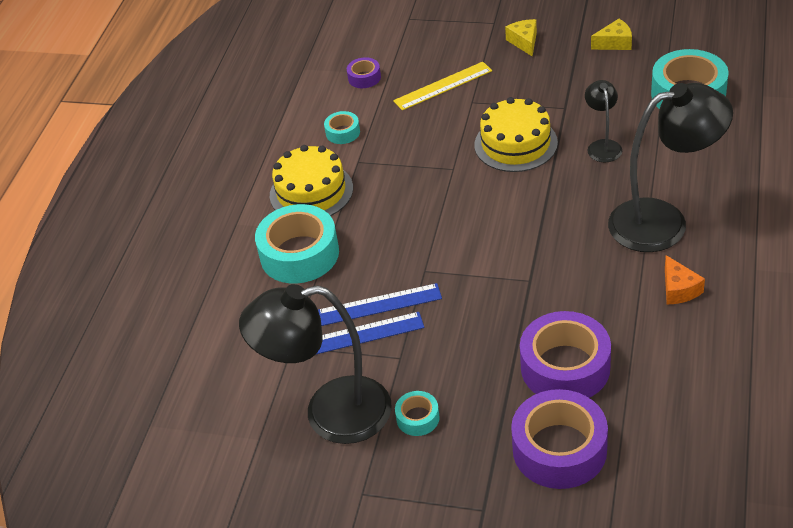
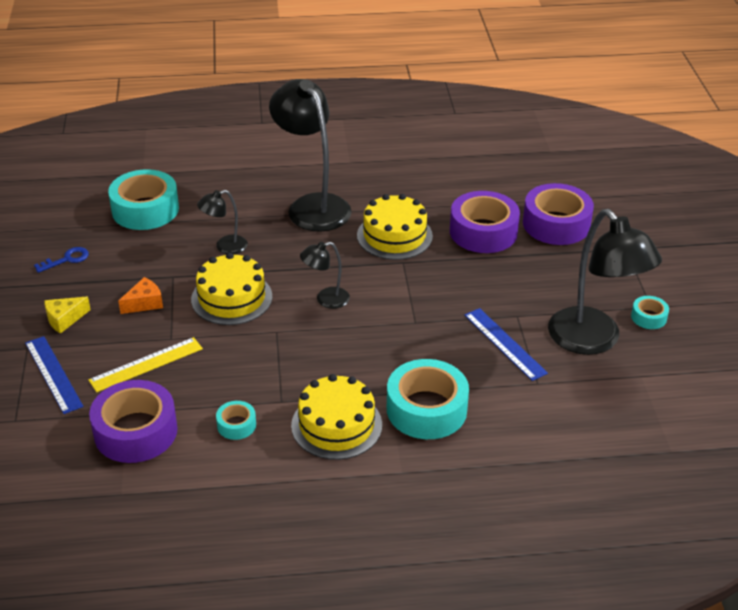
camera: 115 degrees left, 5 degrees down
blue ruler [318,283,442,326] -> blue ruler moved to [25,336,83,414]
purple tape [347,57,381,88] -> purple tape [89,380,178,463], size x2.10
yellow ruler [393,62,492,110] -> yellow ruler turned 75 degrees counterclockwise [88,337,203,392]
turquoise tape [395,391,440,436] -> turquoise tape moved to [631,296,669,329]
yellow cheese [591,19,632,50] -> blue key [34,247,89,273]
orange cheese [665,255,705,304] -> orange cheese moved to [118,277,163,314]
none -> black lamp [300,242,350,309]
none -> yellow cake [357,194,433,260]

